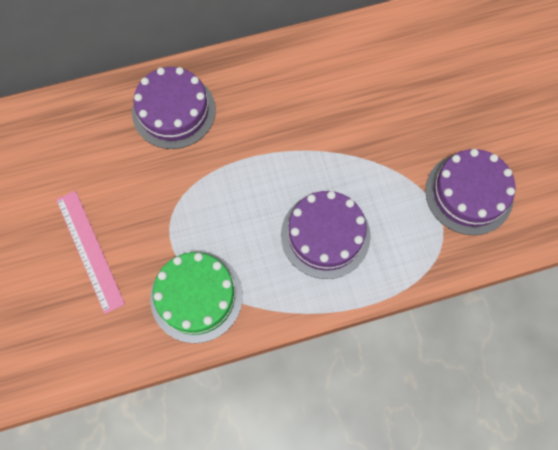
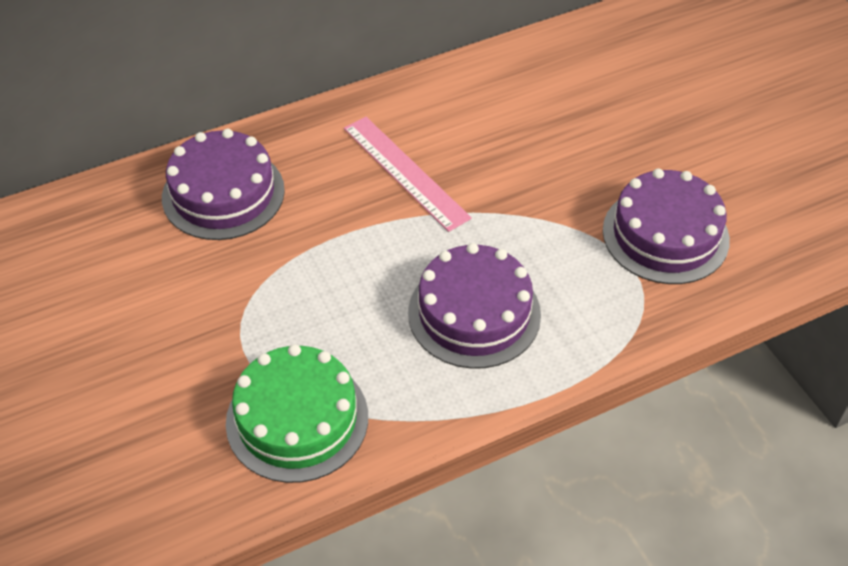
camera: 10 degrees left, 20 degrees down
pink ruler [56,191,125,314] -> pink ruler moved to [344,117,472,232]

